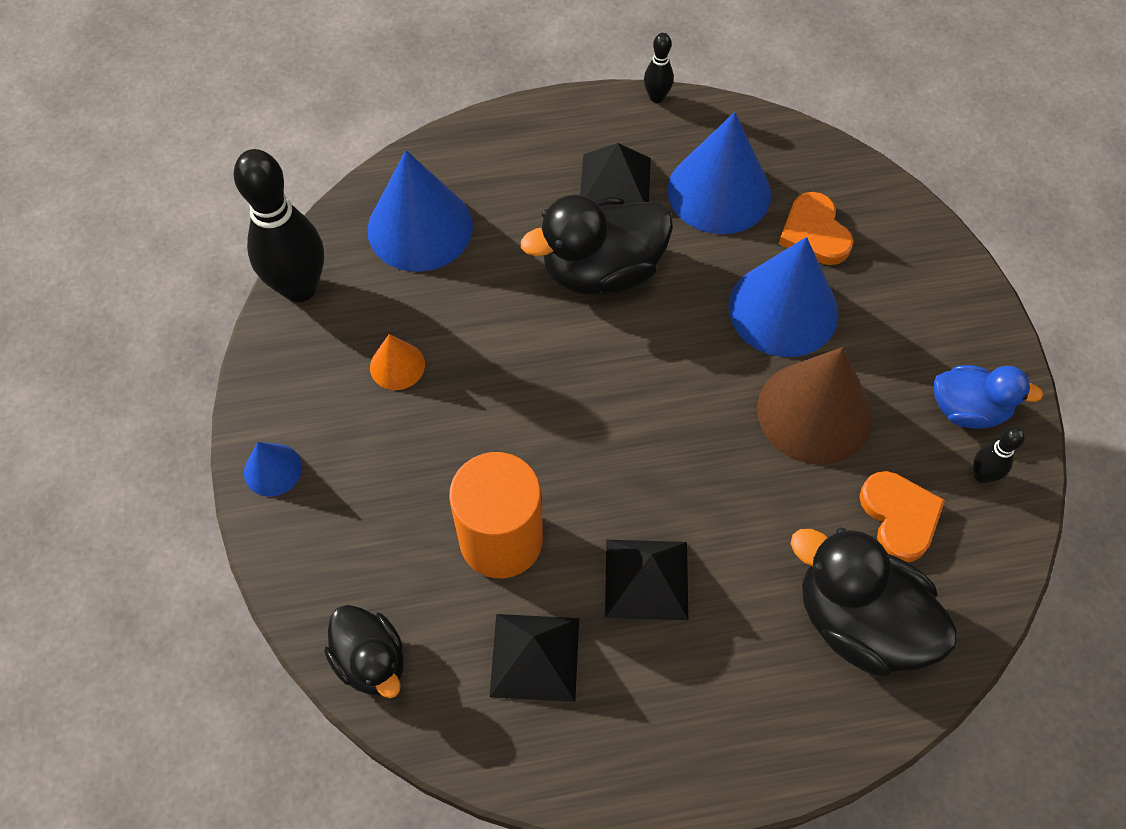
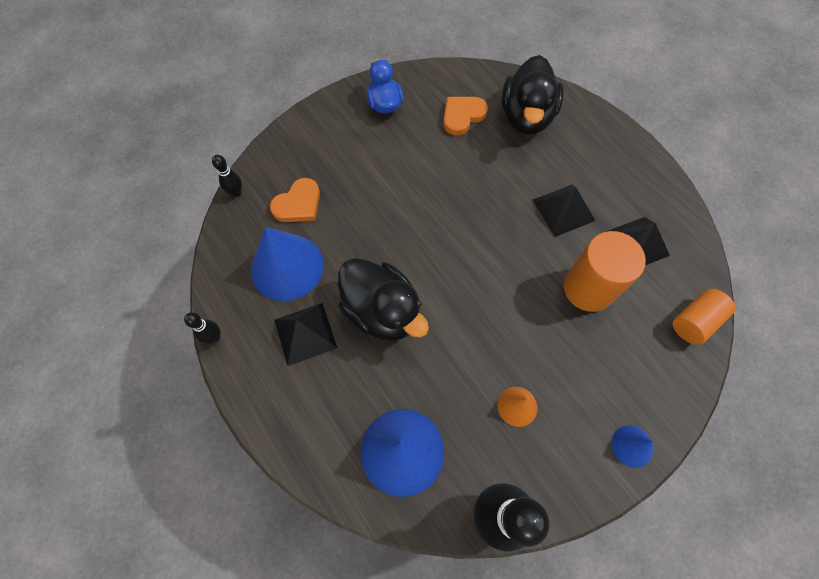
camera: 115 degrees left, 5 degrees up
black duck [324,605,404,698] -> orange cylinder [673,289,736,345]
blue cone [728,237,839,357] -> none
brown cone [757,347,873,465] -> none
black bowling pin [973,426,1025,483] -> black bowling pin moved to [212,155,242,197]

